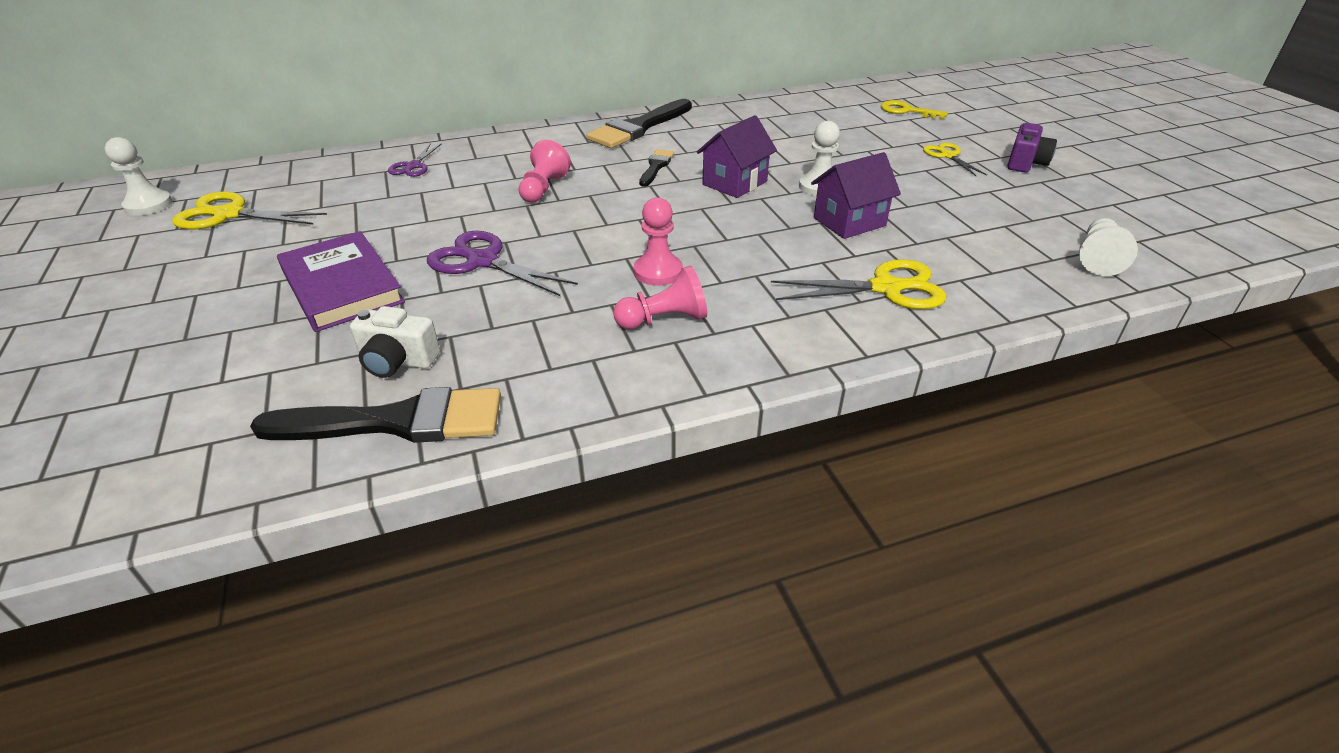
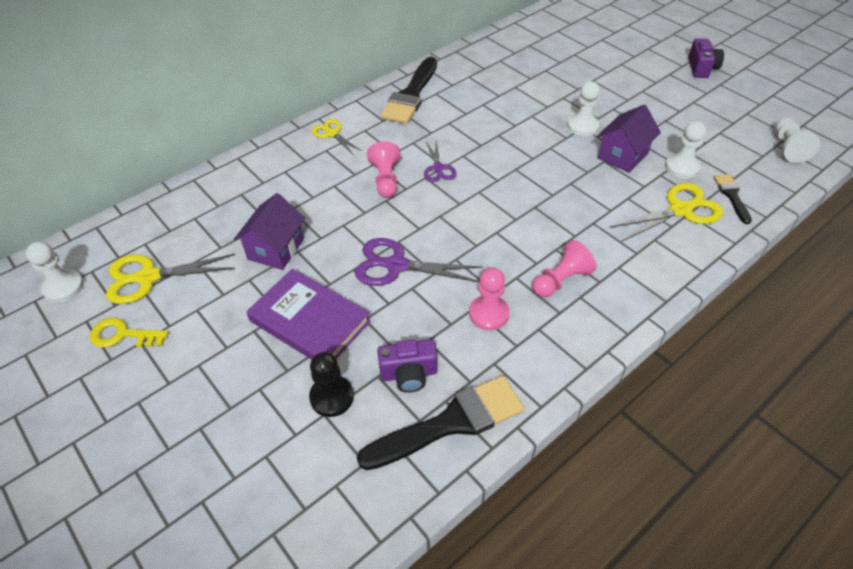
camera: 20 degrees left, 10 degrees up
white camera [350,306,440,378] -> purple camera [377,339,437,393]
purple scissors [388,143,442,177] -> purple scissors moved to [424,141,457,182]
pink pawn [634,197,683,286] -> pink pawn moved to [469,267,510,330]
black brush [639,149,674,187] -> black brush moved to [714,174,752,224]
purple house [696,115,777,198] -> purple house moved to [234,193,305,270]
yellow key [881,100,948,119] -> yellow key moved to [90,318,169,348]
yellow scissors [923,143,987,176] -> yellow scissors moved to [312,119,362,153]
none -> black pawn [309,352,354,417]
none -> white pawn [665,121,706,179]

